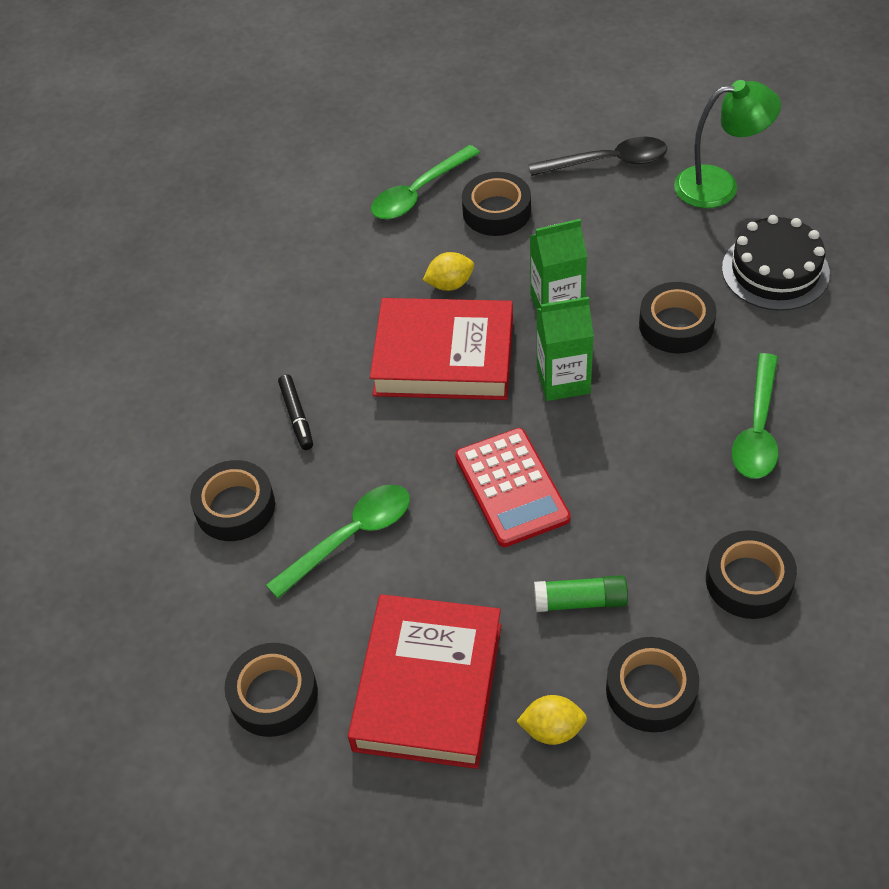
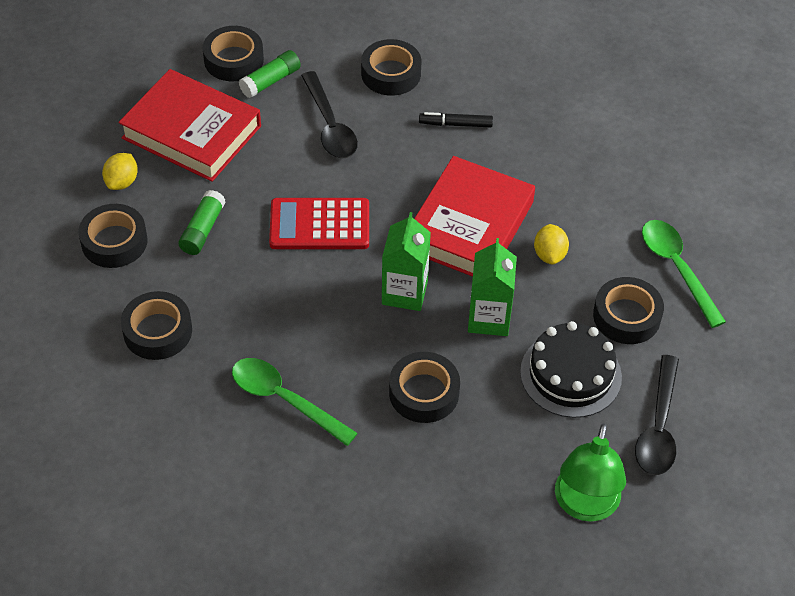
camera: 105 degrees right, 0 degrees up
green spoon [266,485,410,599] -> black spoon [301,71,358,159]
black cake [722,215,830,311] -> black cake moved to [520,321,622,418]
none -> green glue stick [239,50,301,98]

